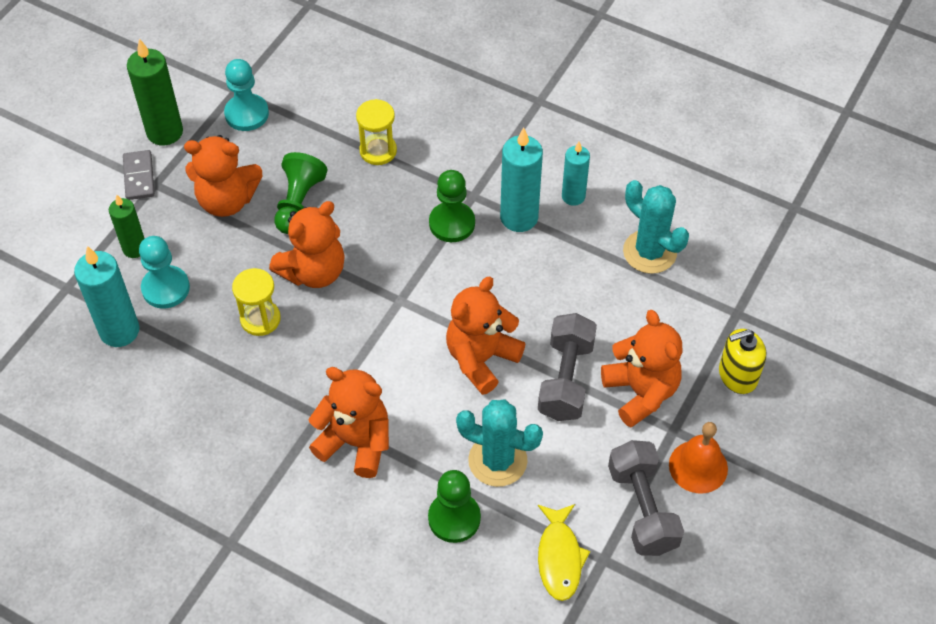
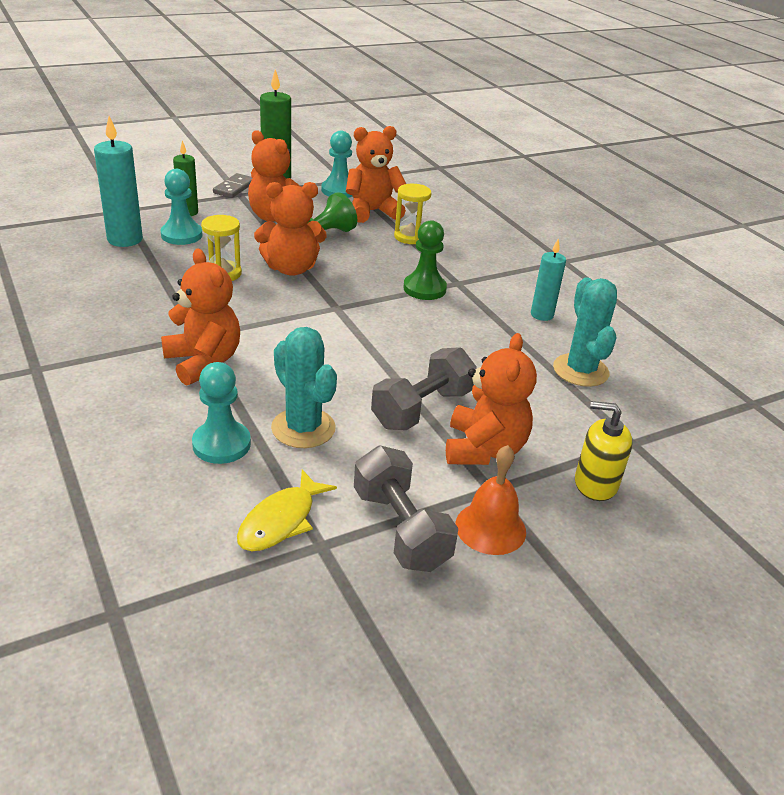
camera: 30 degrees right, 20 degrees down
green pawn [428,470,481,543] -> turquoise pawn [192,362,251,464]
orange teddy bear [446,277,525,395] -> orange teddy bear moved to [346,126,406,223]
turquoise candle [500,127,543,232] -> none
grey dumbbell [608,440,684,556] -> grey dumbbell turned 45 degrees counterclockwise [354,446,458,572]

